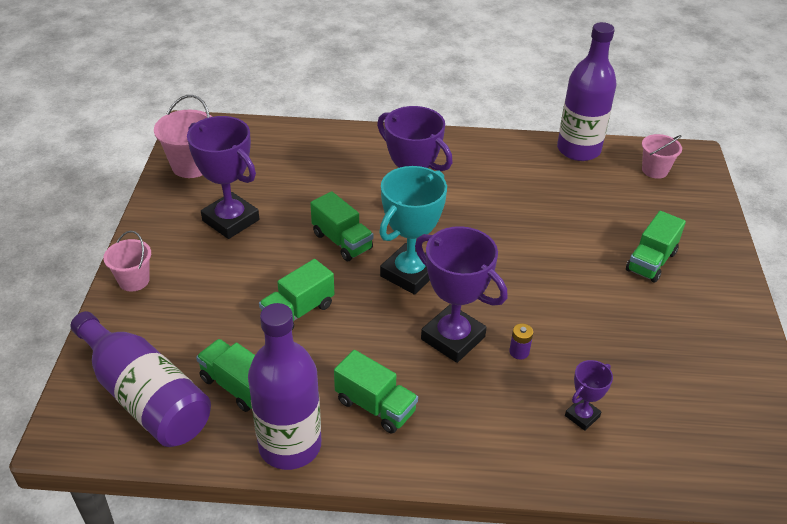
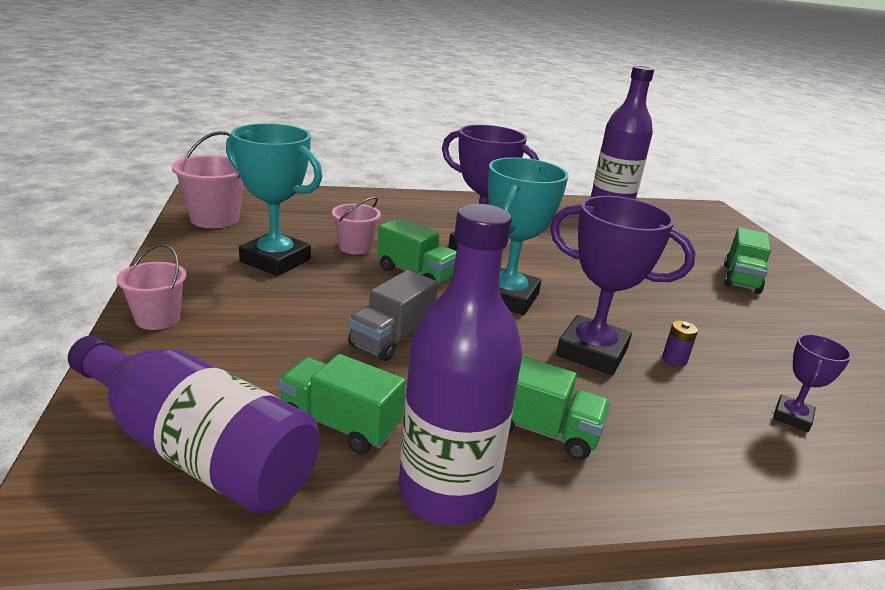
camera: 15 degrees left, 15 degrees down
purple trophy [187,116,259,239] -> turquoise trophy [226,123,322,276]
green truck [259,259,334,330] -> grey truck [348,270,438,361]
pink bucket [642,134,682,179] -> pink bucket moved to [332,197,381,255]

